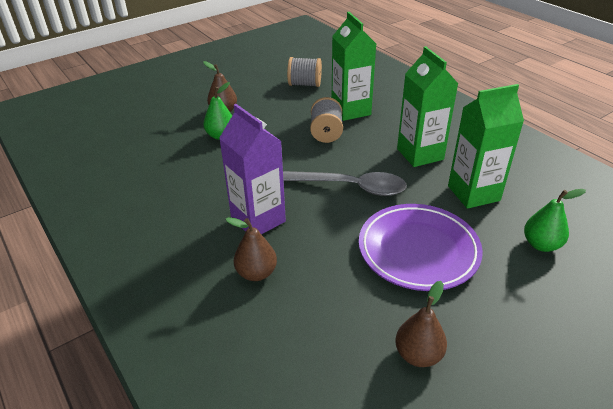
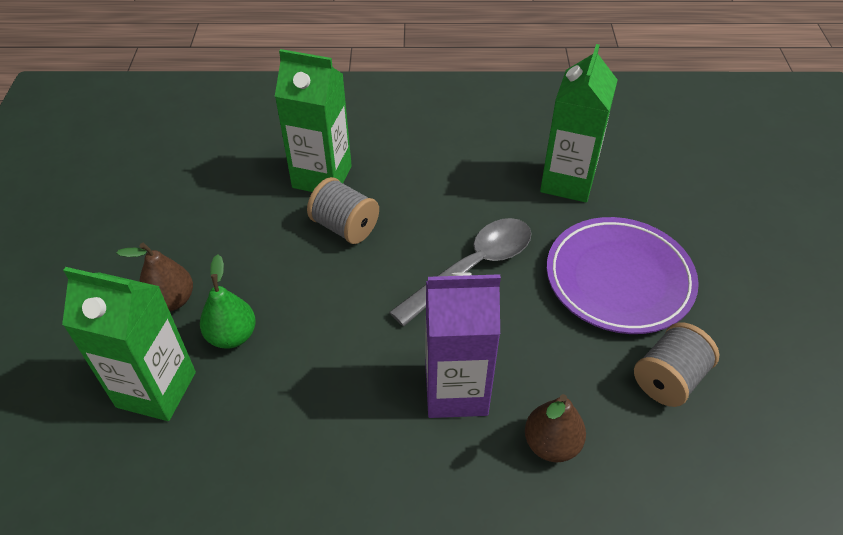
camera: 55 degrees left, 10 degrees up
grey spool [287,57,322,87] -> grey spool moved to [634,323,719,407]
brown pear [395,281,447,367] -> none
green carton [397,46,458,167] -> green carton moved to [62,267,196,421]
green pear [524,189,586,252] -> none

